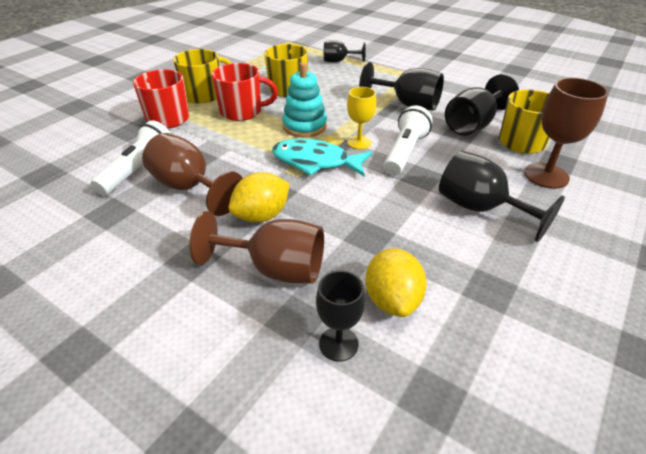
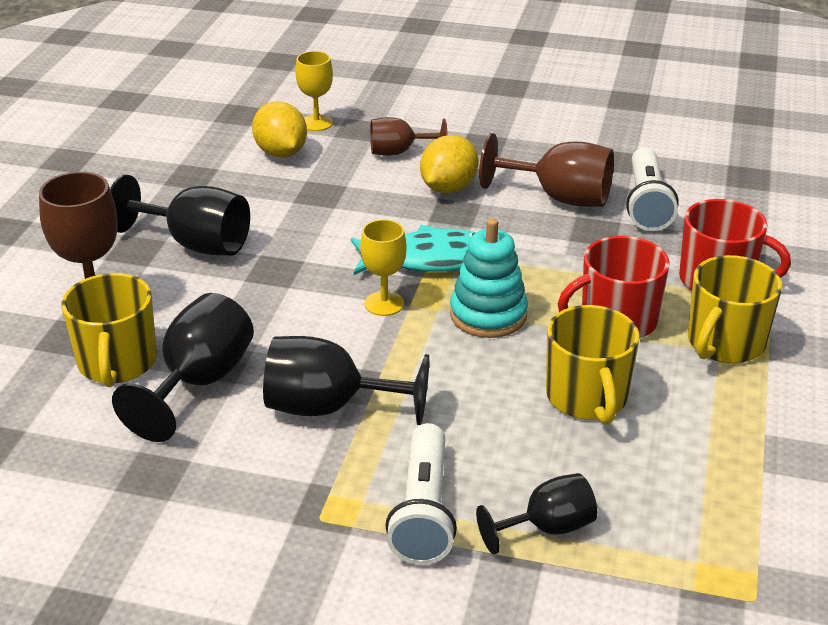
camera: 160 degrees right, 5 degrees down
brown goblet [190,211,324,284] -> brown goblet [370,117,447,156], size x0.63
black goblet [316,270,365,362] -> yellow goblet [295,51,333,131]
white flashlight [383,105,433,176] -> white flashlight moved to [385,423,457,565]

